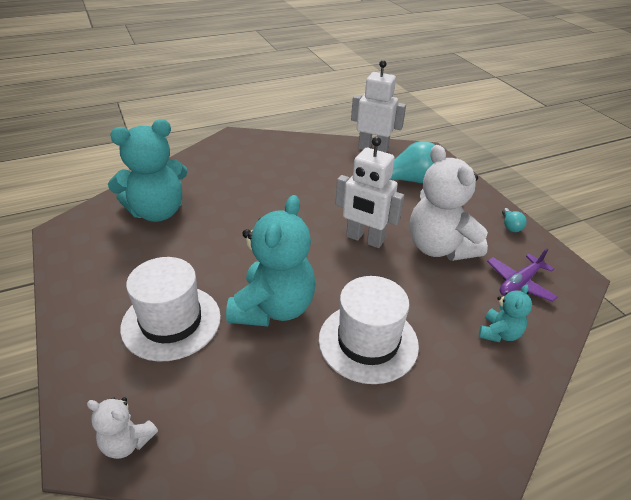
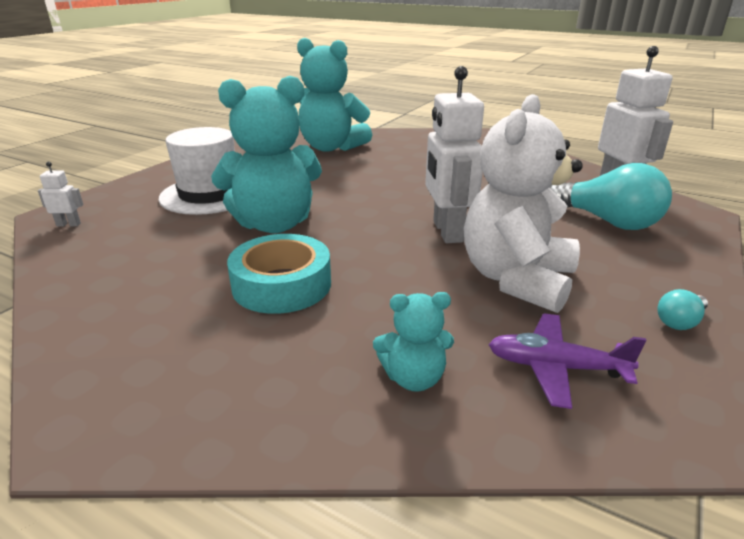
camera: 55 degrees right, 10 degrees down
white teddy bear [87,397,158,459] -> white robot [38,162,84,227]
white hat [319,276,419,384] -> turquoise tape [227,234,331,314]

